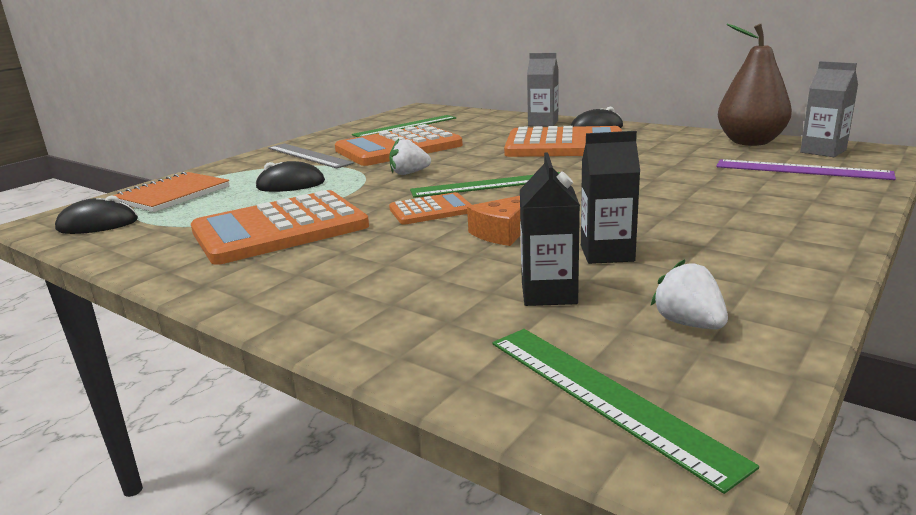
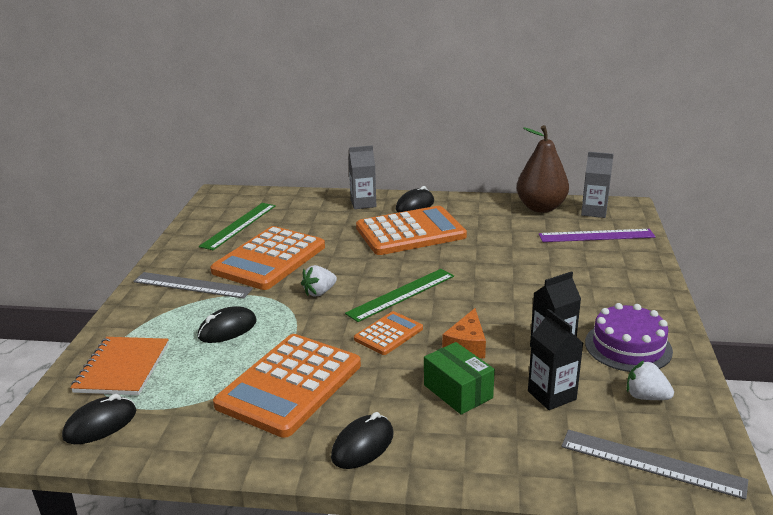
camera: 30 degrees left, 5 degrees up
green ruler [492,329,759,494] -> grey ruler [561,430,748,500]
none -> black mouse [331,412,393,469]
none -> green box [424,342,495,415]
none -> purple cake [585,303,673,372]

